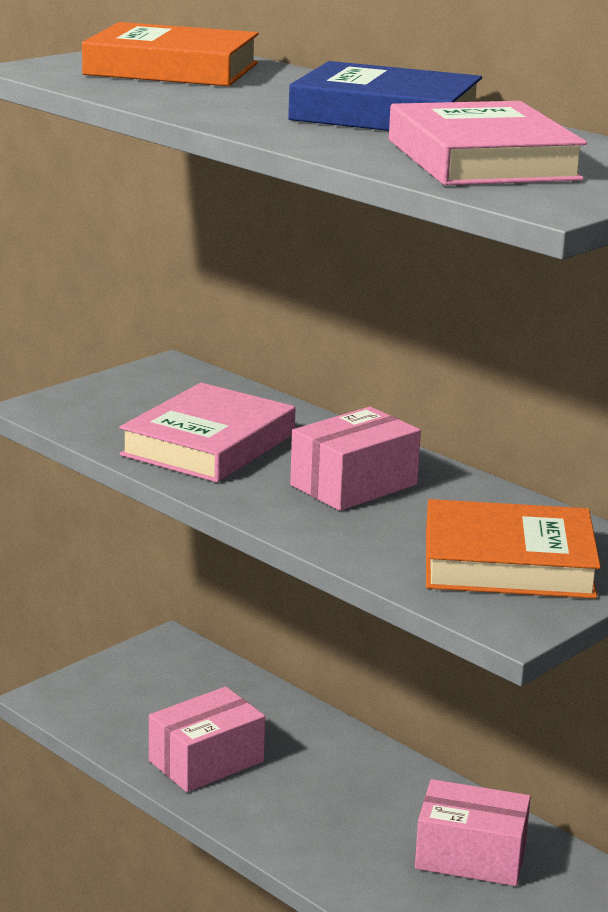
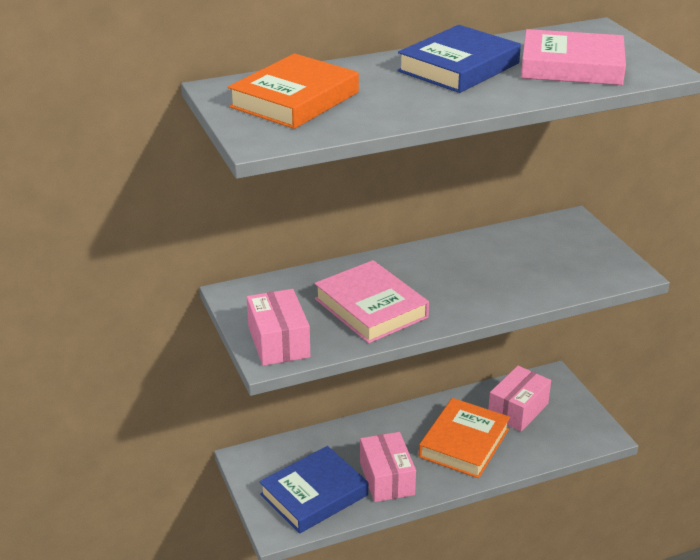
camera: 65 degrees left, 10 degrees up
pink box [290,406,421,511] -> pink box moved to [247,289,310,366]
orange book [426,499,601,599] -> orange book moved to [419,398,510,478]
none -> blue book [259,446,368,534]

